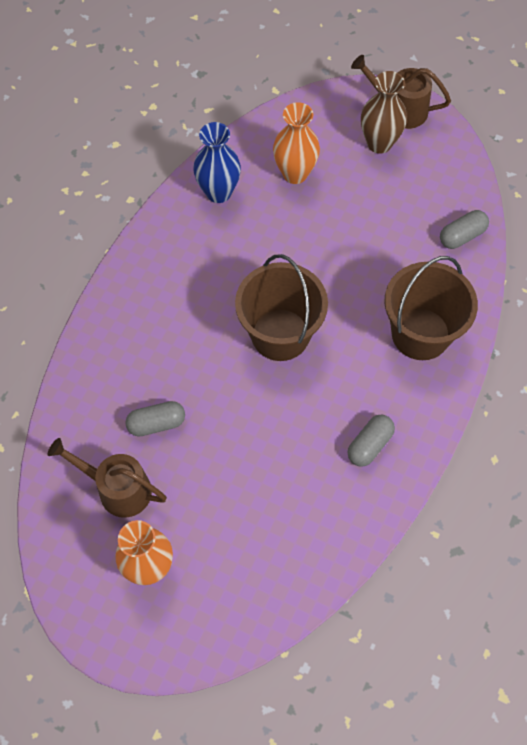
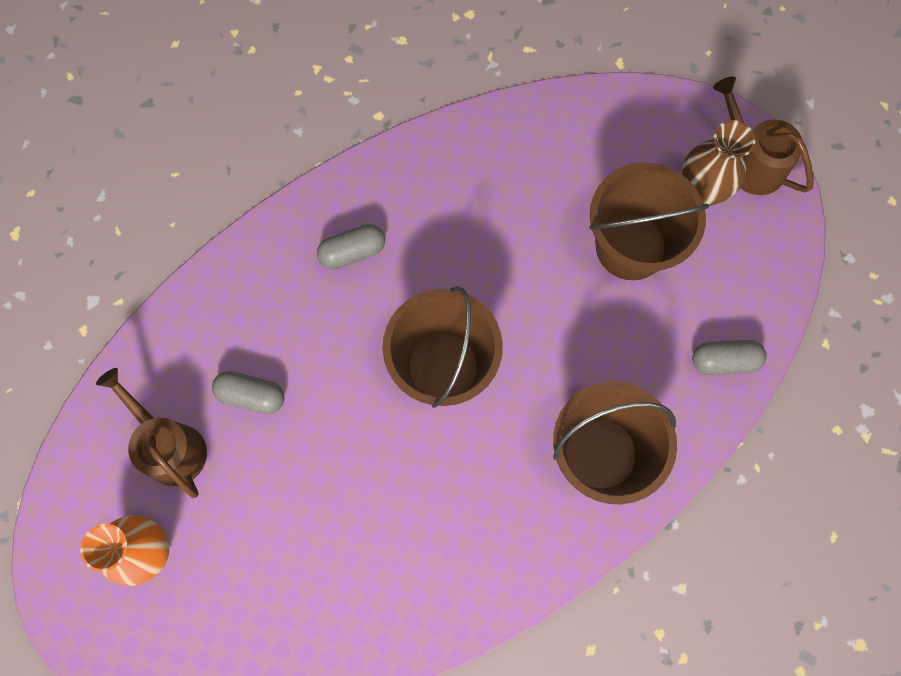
camera: 30 degrees right, 10 degrees up
blue vase [193,122,241,203] -> none
orange vase [273,102,320,184] -> none
grey capsule [348,415,395,467] -> grey capsule moved to [317,224,385,269]
none -> brown bucket [589,162,709,280]

